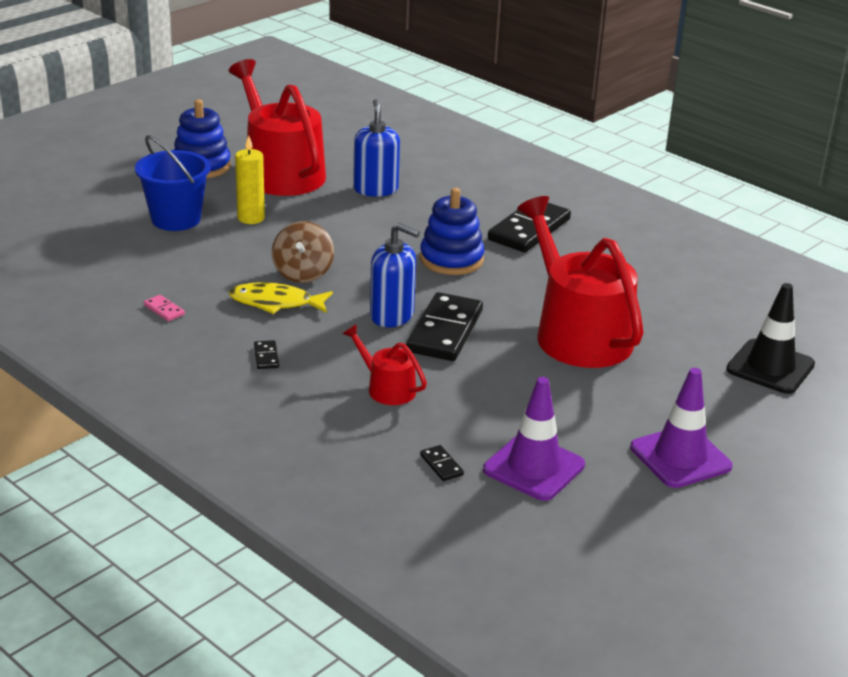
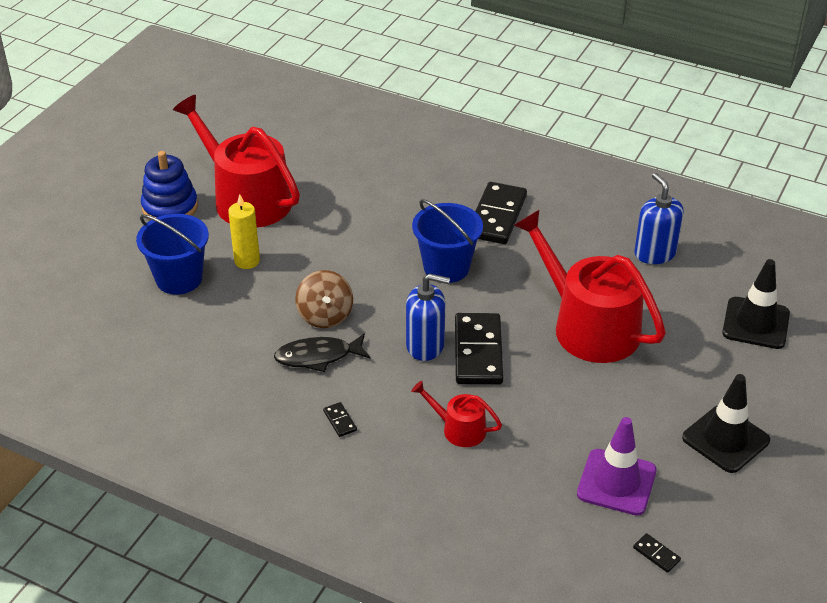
camera: 15 degrees left, 10 degrees up
pink domino [144,295,185,321] -> none
yellow fish [229,282,333,314] -> black fish [274,333,370,372]
blue soap dispenser [353,99,400,197] -> blue soap dispenser moved to [634,173,684,264]
blue stacking toy [420,188,485,275] -> blue bucket [412,199,483,283]
black domino [420,445,464,481] -> black domino moved to [633,533,681,573]
purple traffic cone [630,368,732,488] -> black traffic cone [682,374,770,473]

